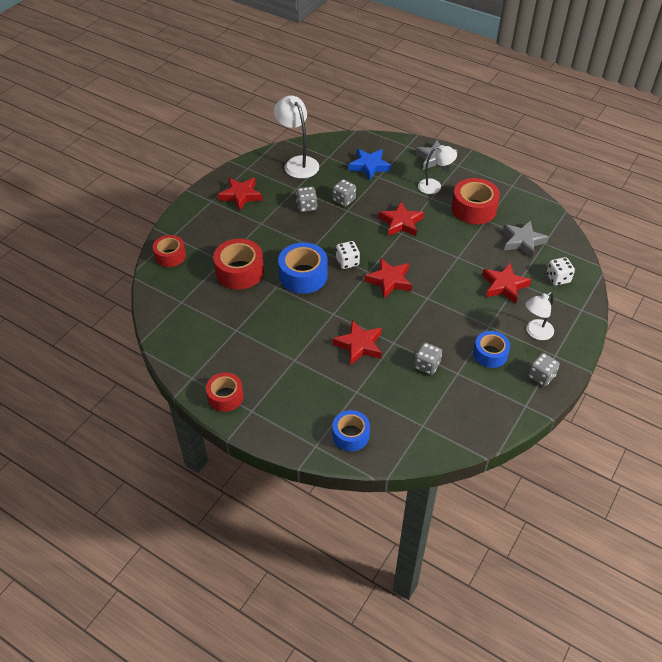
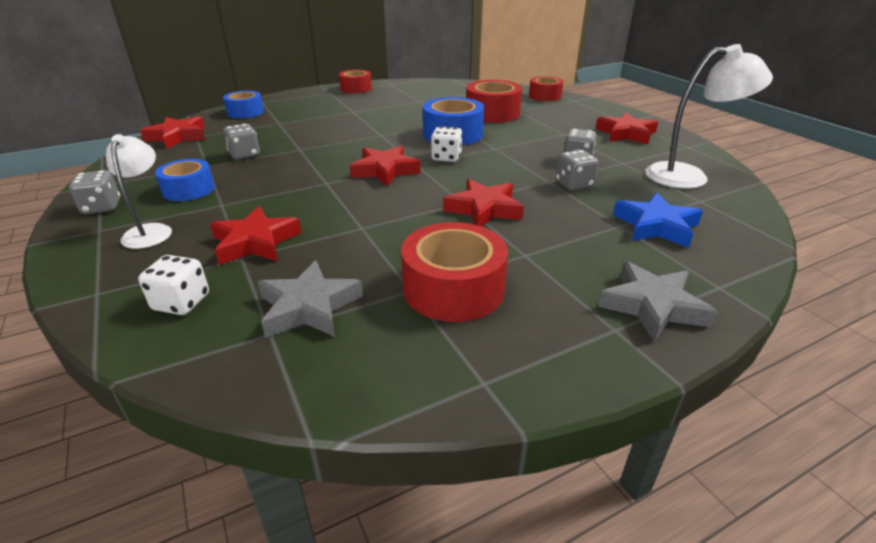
camera: 120 degrees right, 15 degrees down
red star [333,320,382,365] -> red star moved to [140,116,206,149]
white lamp [418,145,457,194] -> none

